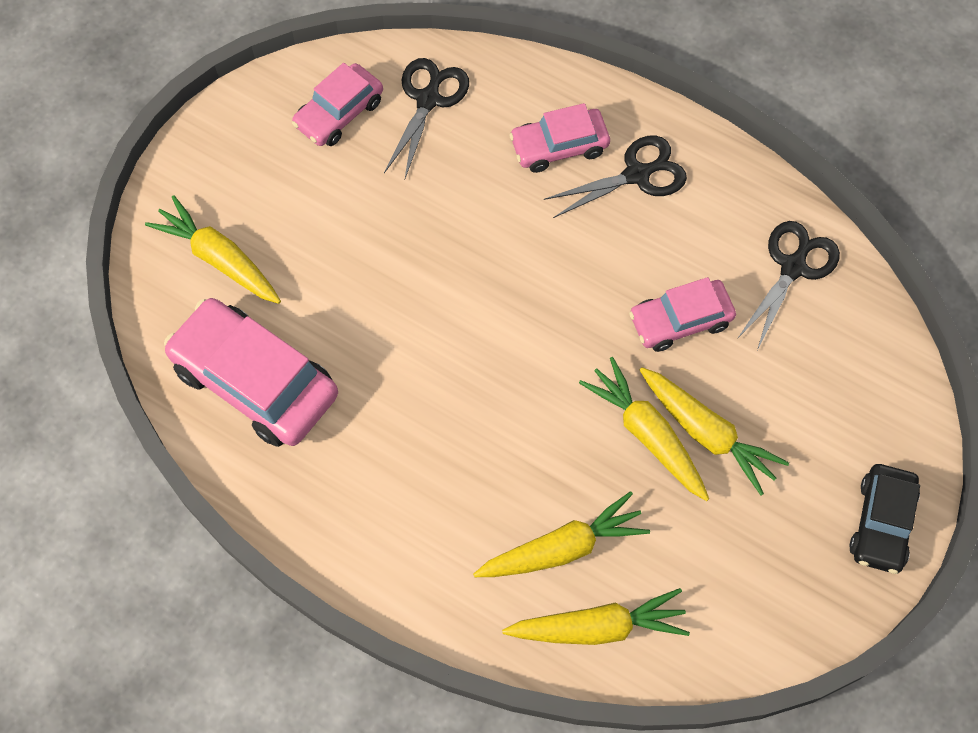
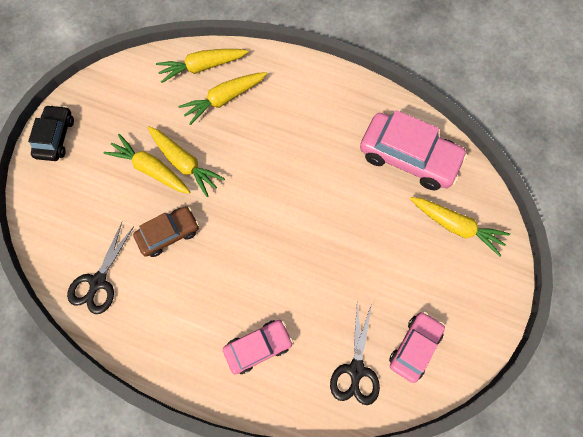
camera: 170 degrees right, 5 degrees up
black scissors [544,136,687,218] -> none
pink car [629,277,736,352] -> brown car [133,206,199,257]

